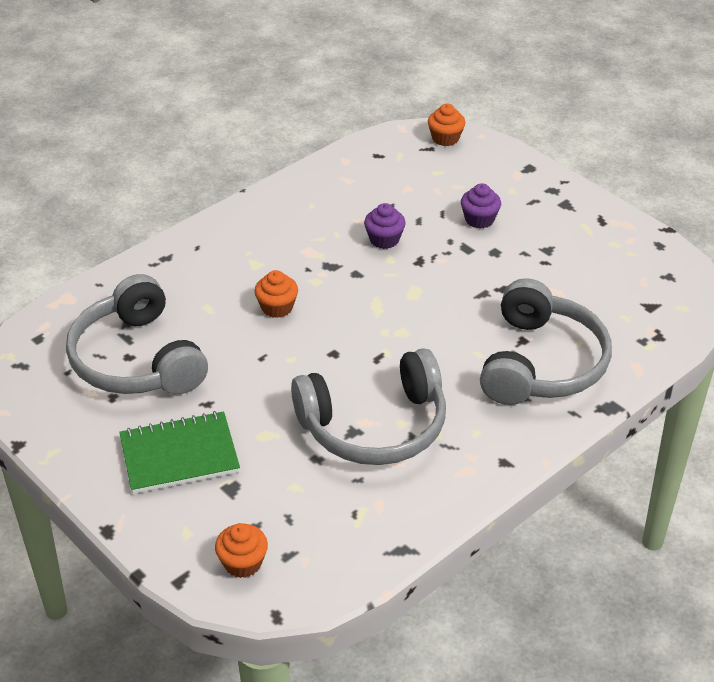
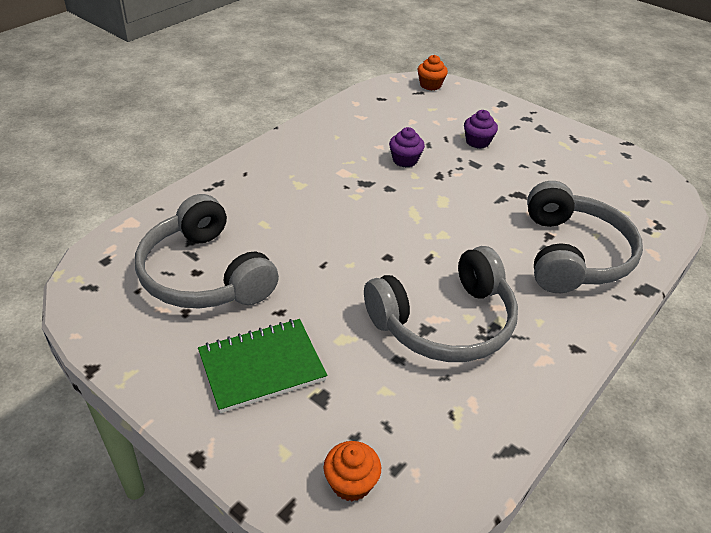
camera: 10 degrees left, 0 degrees up
orange cupcake [254,270,298,318] -> none

